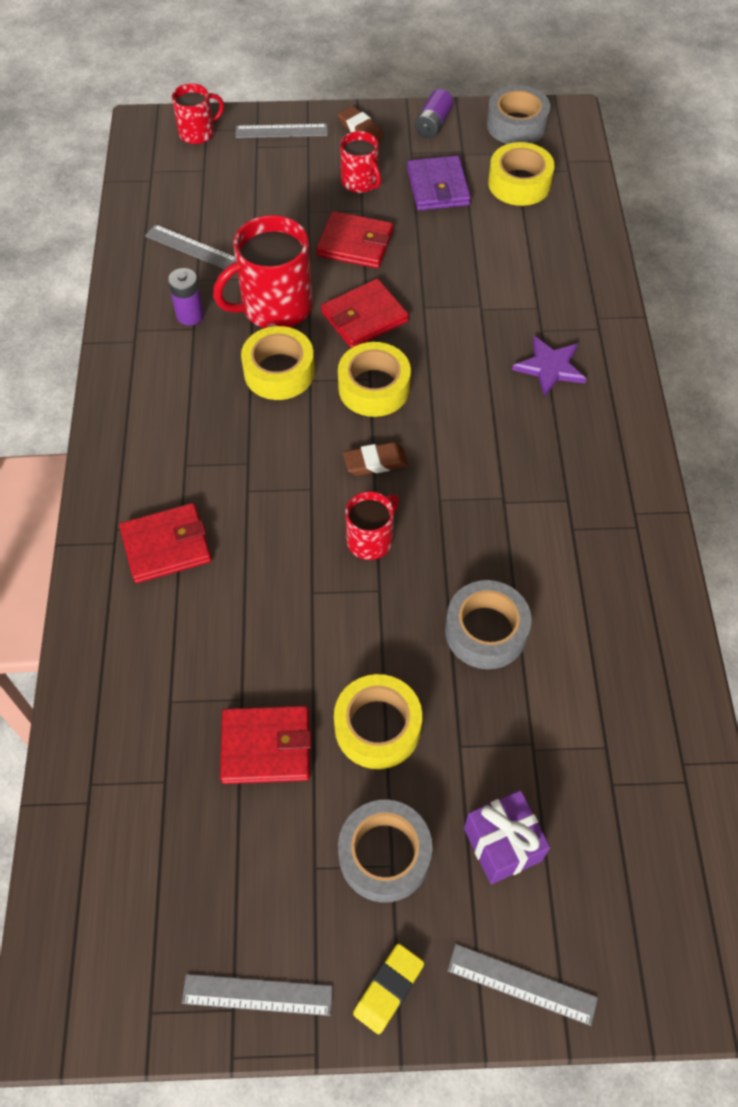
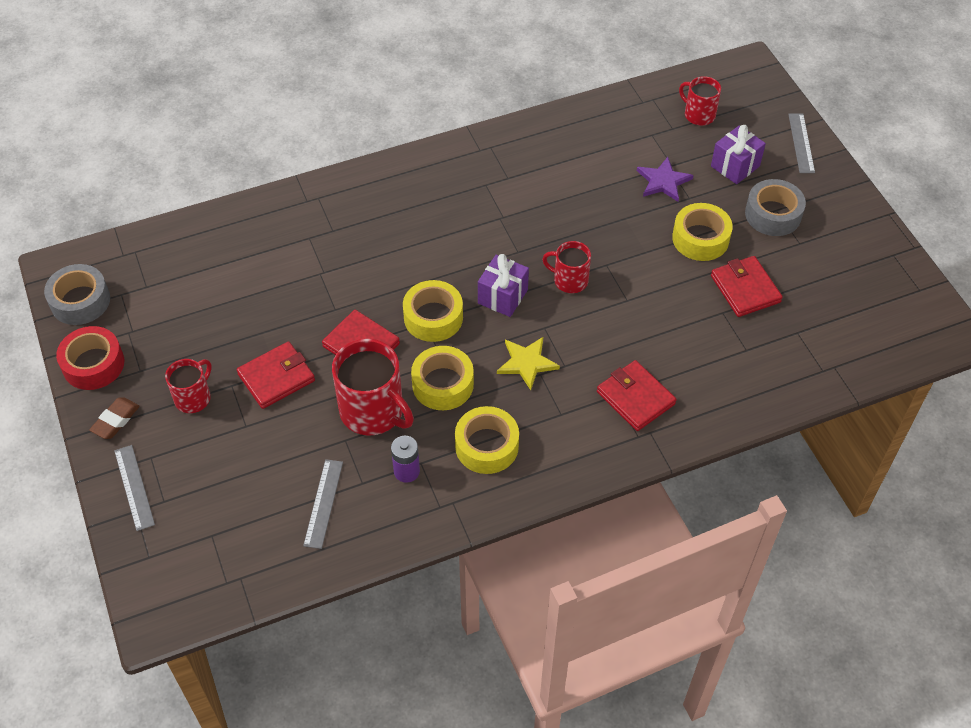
camera: 110 degrees left, 5 degrees down
red mug [172,83,224,144] -> red mug moved to [679,76,721,125]
grey ruler [182,974,333,1016] -> none
red wallet [316,211,393,268] -> red wallet turned 60 degrees clockwise [237,341,315,409]
brown eraser [343,442,408,476] -> purple gift [478,254,529,317]
yellow eraser [353,944,424,1034] -> none
purple wallet [407,155,471,211] -> none
purple battery [415,89,453,138] -> red tape [56,326,124,390]
grey tape [445,580,532,669] -> none
yellow tape [488,142,555,206] -> yellow tape moved to [455,406,519,474]
purple star [512,336,586,397] -> purple star moved to [637,157,694,202]
none -> yellow star [497,337,560,390]

